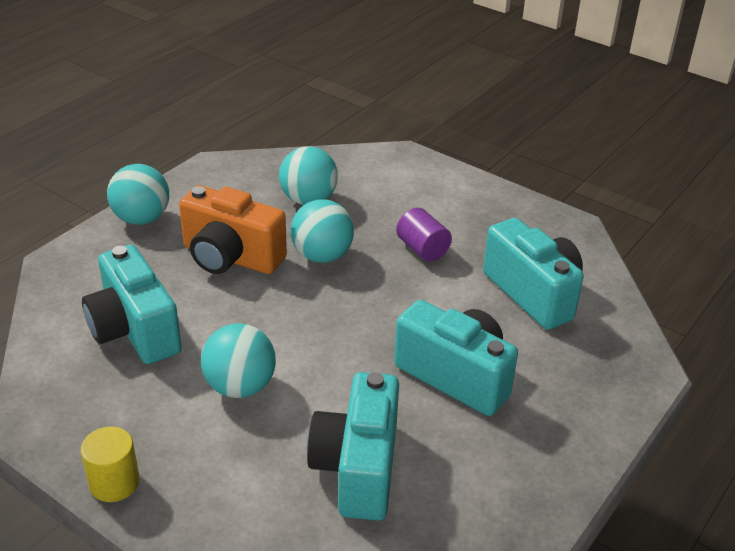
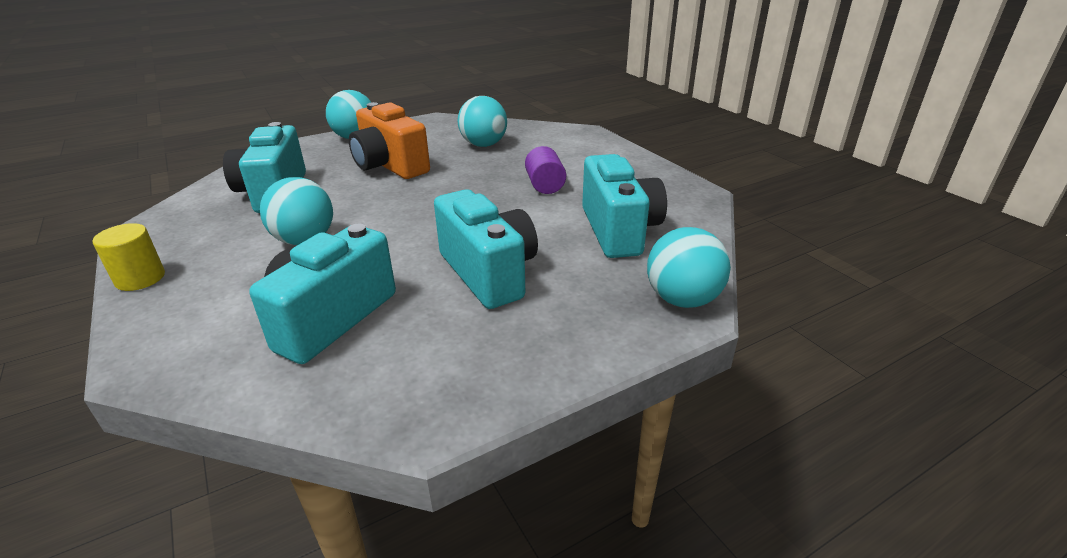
camera: 25 degrees right, 5 degrees down
turquoise ball [291,199,354,263] -> turquoise ball moved to [647,227,731,308]

